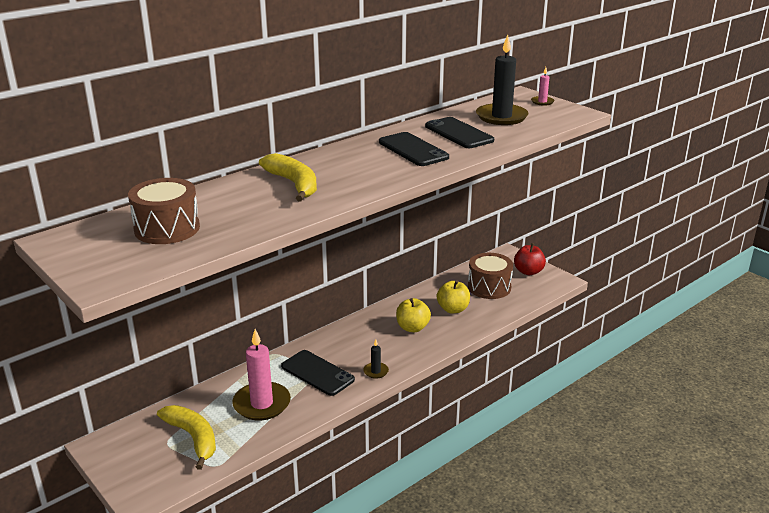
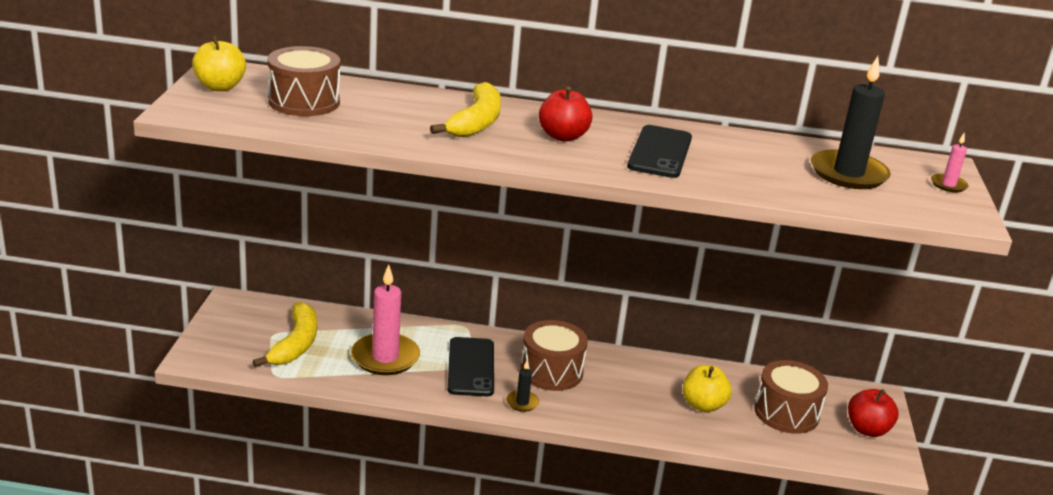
camera: 45 degrees right, 0 degrees up
yellow apple [396,298,431,332] -> yellow apple moved to [192,36,246,91]
black phone [425,117,494,148] -> none
none -> brown drum [520,320,588,391]
none -> red apple [539,87,593,142]

